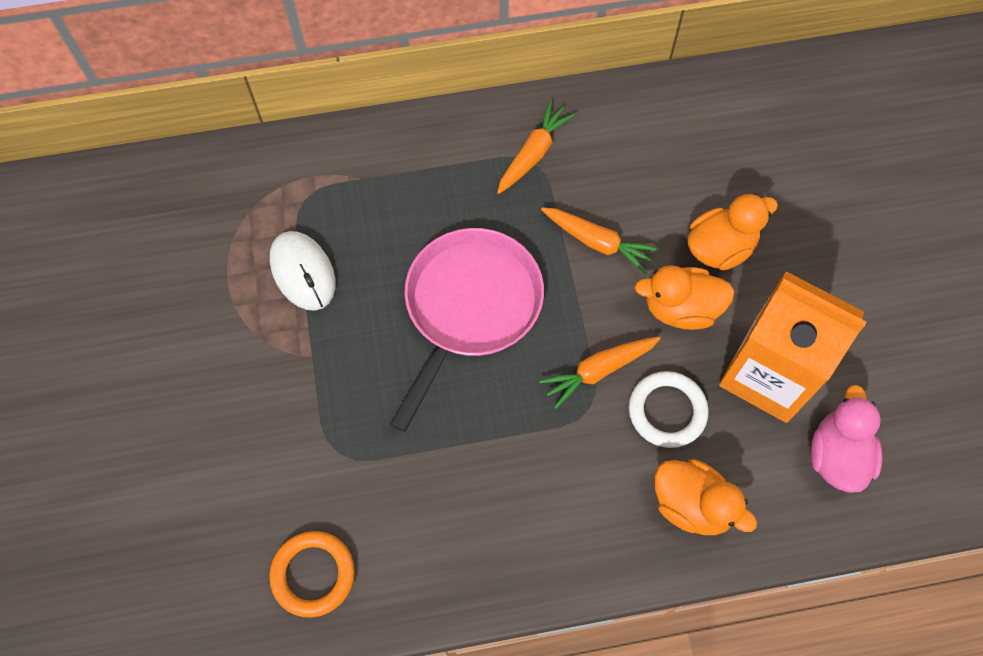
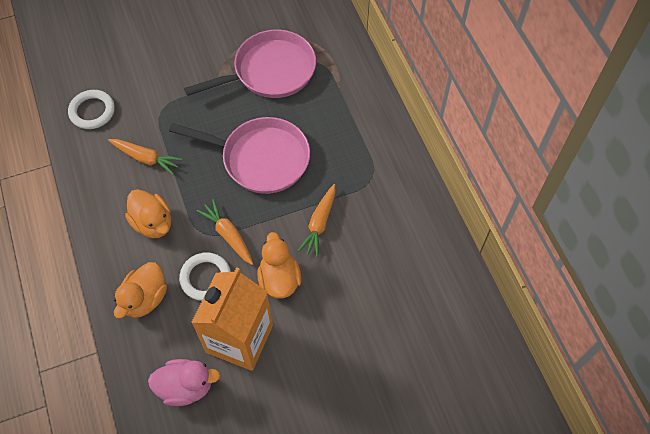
camera: 80 degrees right, 5 degrees down
orange ring [269,531,355,618] -> white ring [68,90,115,129]
white mouse [270,231,336,311] -> pink pan [184,29,316,98]
orange carrot [497,101,575,194] -> orange carrot moved to [108,139,182,175]
orange duck [688,193,778,271] -> orange duck moved to [125,189,171,238]

